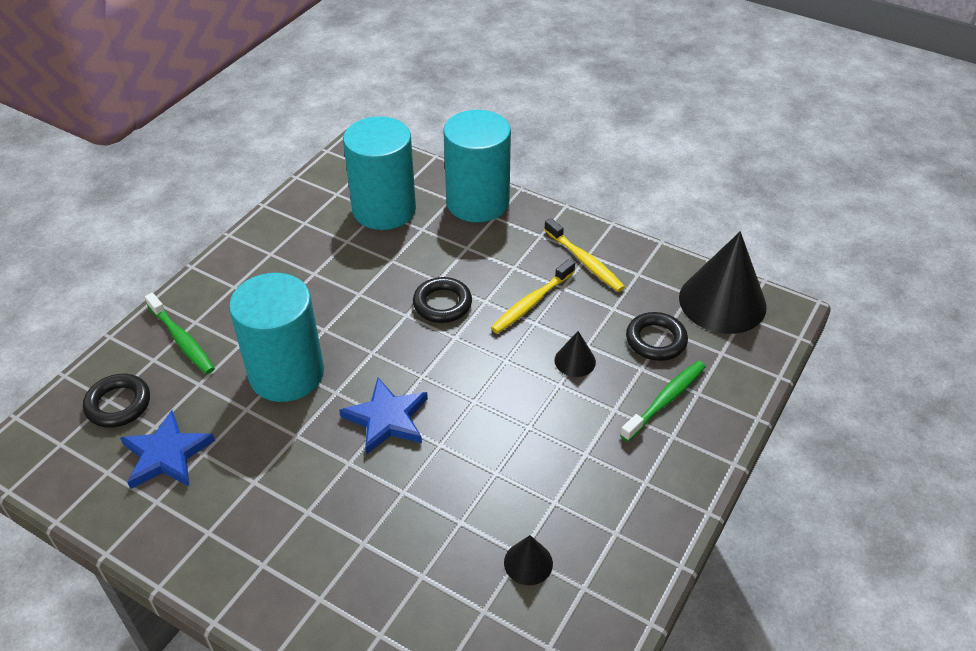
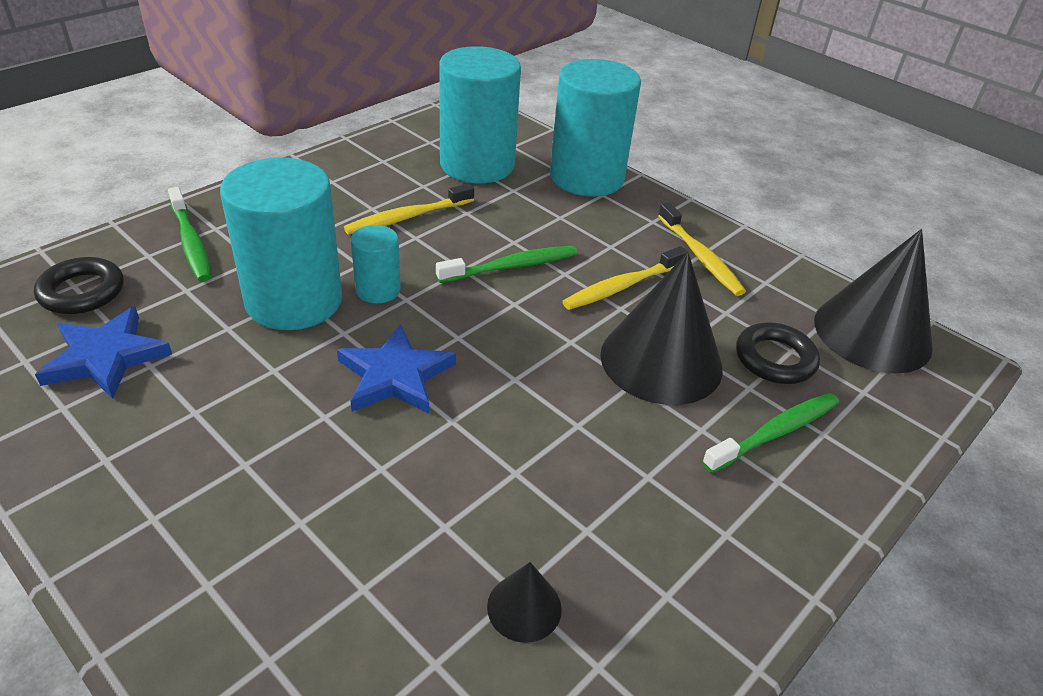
camera: 10 degrees right, 5 degrees down
black ring [413,277,472,323] -> green toothbrush [436,246,577,283]
black cone [554,331,596,377] -> black cone [600,252,723,405], size x2.21
none -> yellow toothbrush [344,183,474,235]
none -> turquoise cylinder [351,225,401,303]

